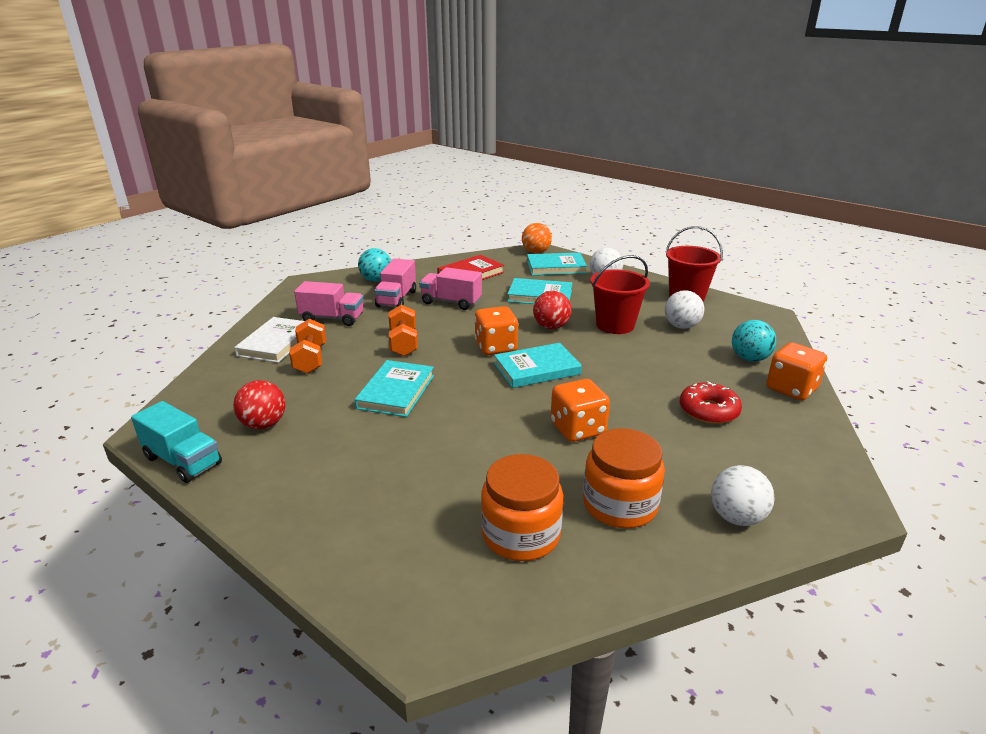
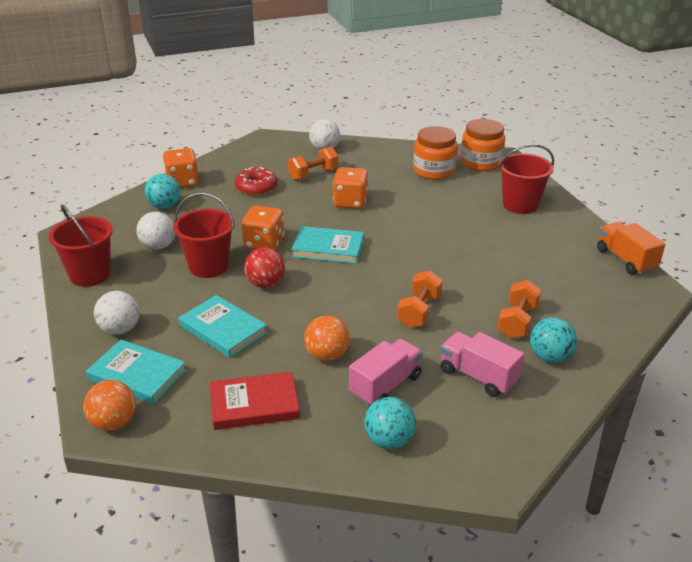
camera: 150 degrees left, 5 degrees up
turquoise truck [131,401,222,483] -> orange truck [597,222,665,275]
red ball [233,380,285,429] -> none
white book [234,317,304,363] -> turquoise ball [530,317,577,363]
turquoise book [355,360,434,417] -> none
pink truck [419,267,482,310] -> orange ball [304,315,350,361]
orange dice [474,306,519,355] -> orange dice moved to [242,205,284,250]
orange jar [583,428,665,528] -> orange jar moved to [461,119,505,171]
none -> orange dumbbell [288,146,339,181]
none -> red bucket [499,144,554,214]

